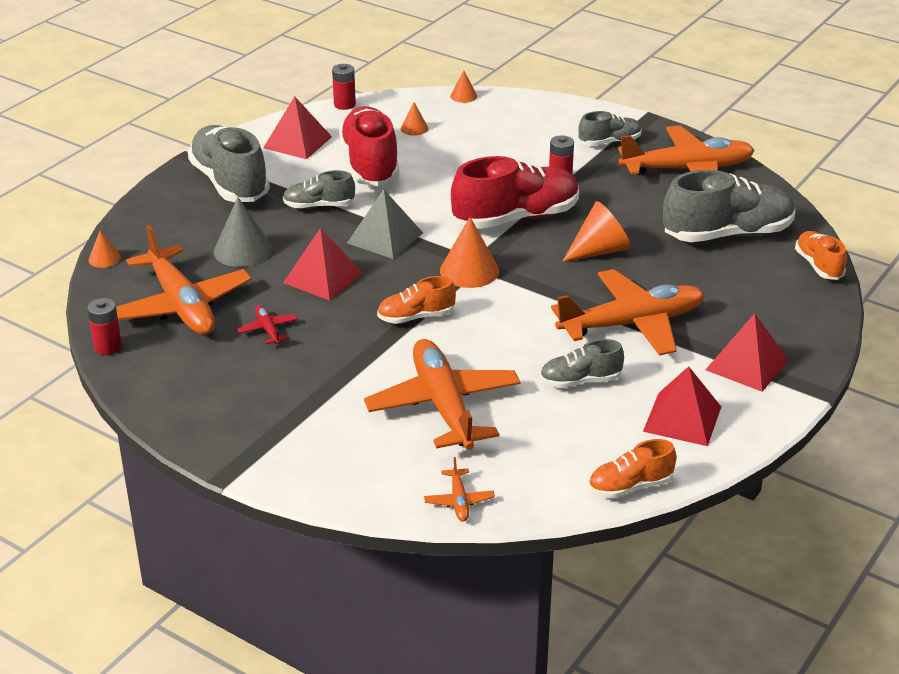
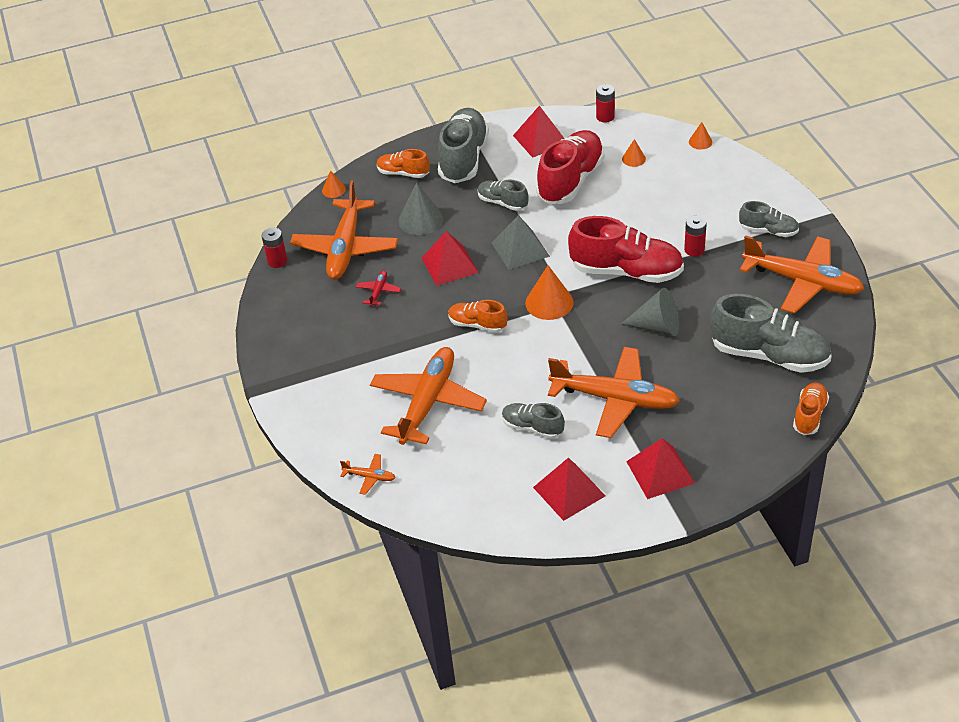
camera: 40 degrees right, 10 degrees up
orange plane [424,457,495,522] -> orange plane turned 105 degrees counterclockwise [340,454,396,495]
orange cone [562,201,631,262] -> grey cone [621,288,679,336]
orange shoe [589,439,677,498] -> orange shoe moved to [377,149,430,178]

